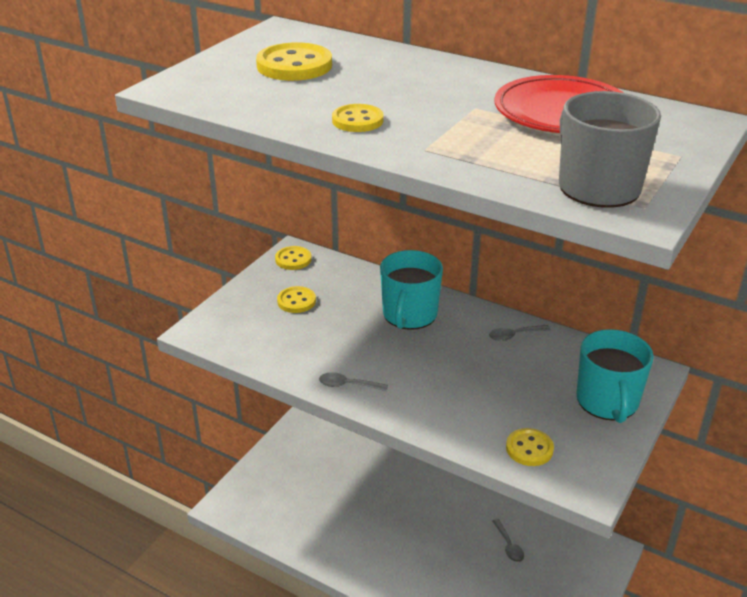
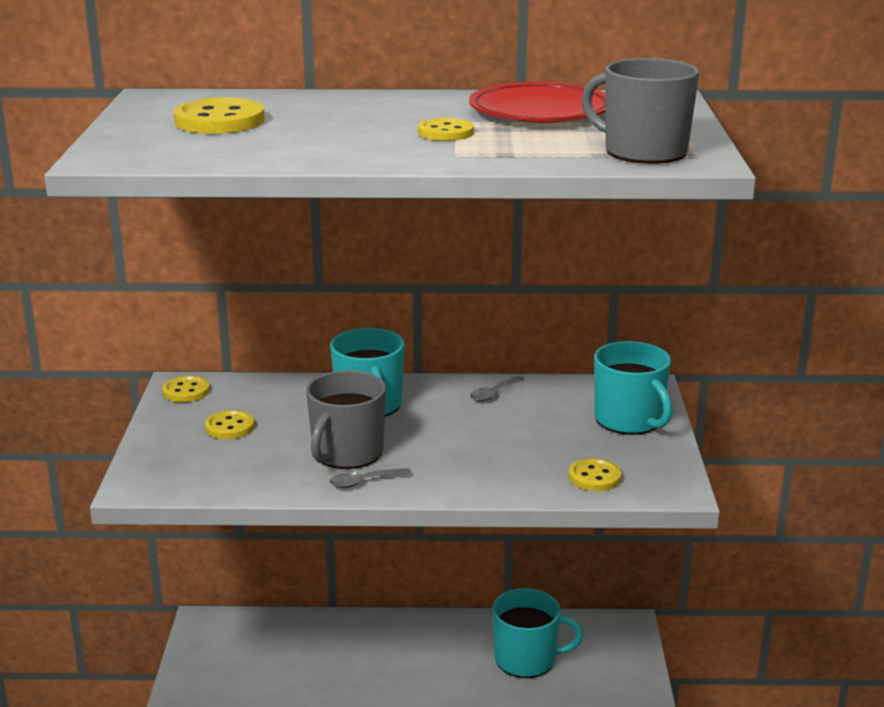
camera: 30 degrees left, 10 degrees down
yellow button [332,104,384,132] -> yellow button moved to [418,118,474,141]
grey spoon [492,519,524,562] -> turquoise mug [492,588,583,678]
none -> grey mug [306,370,386,469]

